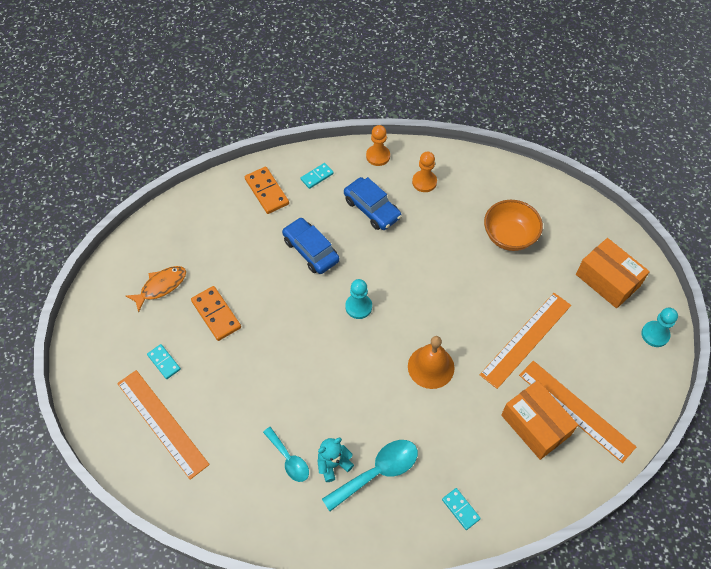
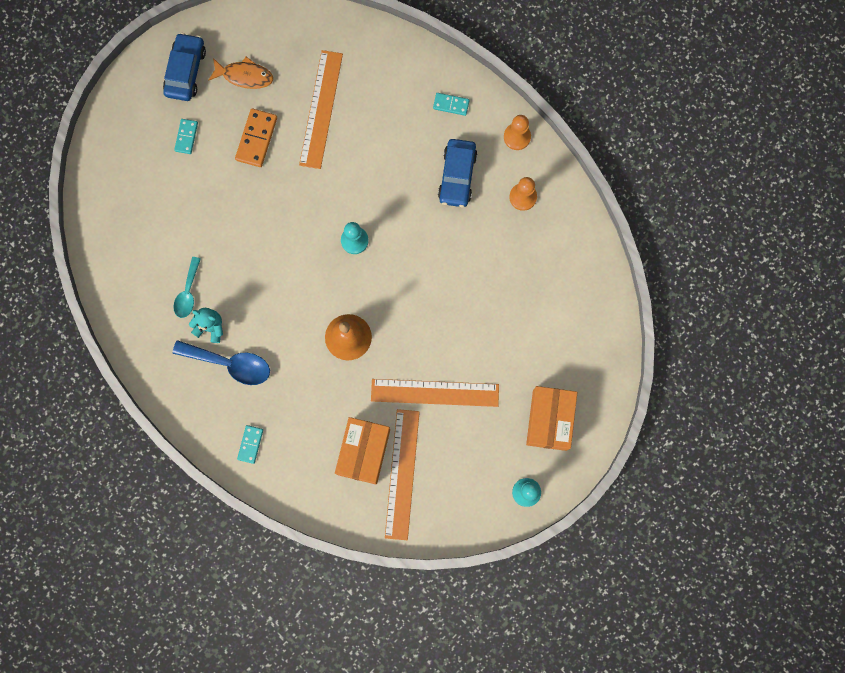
camera: 50 degrees right, 20 degrees up
orange ruler [117,370,210,480] -> orange ruler moved to [299,50,343,169]
orange domino [245,167,289,214] -> none
blue car [282,217,340,274] -> blue car moved to [163,33,206,101]
turquoise spoon [322,440,418,511] -> blue spoon [173,340,270,385]
orange bowl [484,200,543,251] -> none

